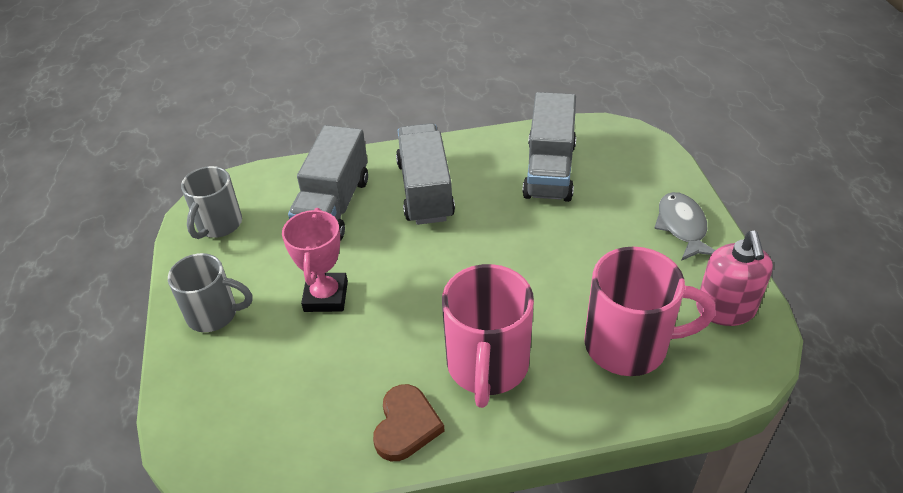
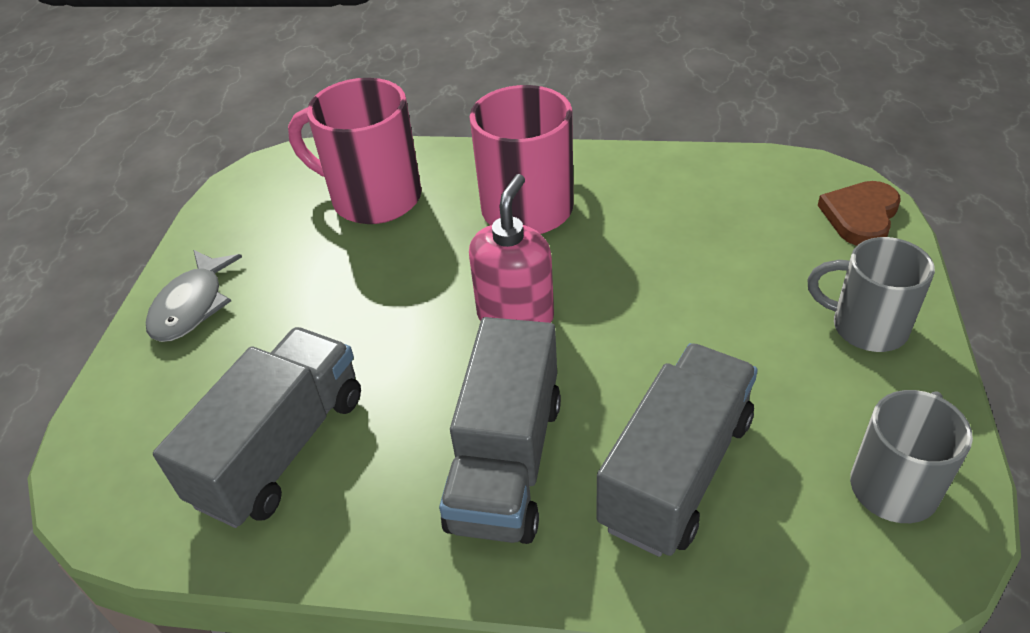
camera: 160 degrees left, 0 degrees up
pink trophy [282,208,348,312] -> none
brown heart [373,384,445,461] -> brown heart moved to [817,181,900,246]
pink soap dispenser [696,231,773,326] -> pink soap dispenser moved to [469,174,554,323]

